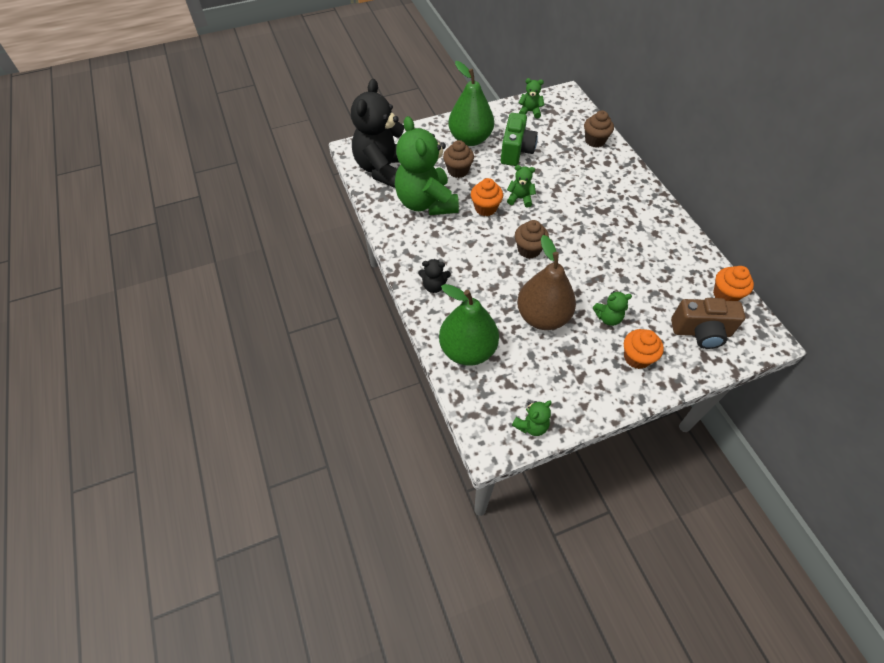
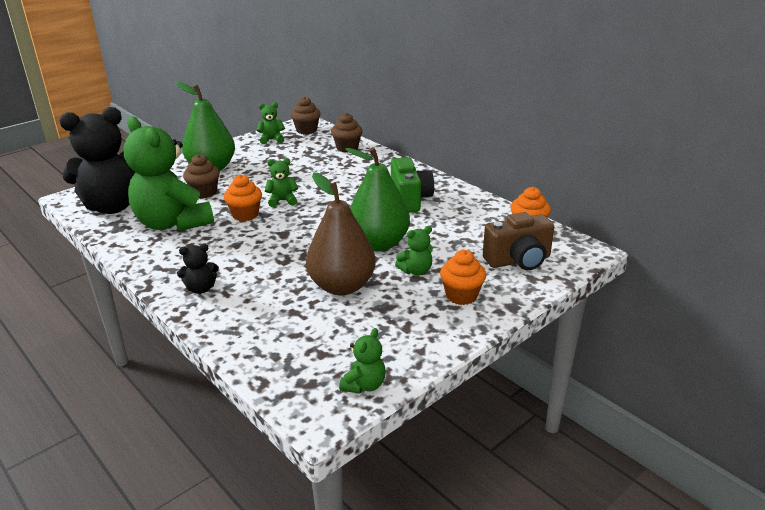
camera: 20 degrees left, 25 degrees down
black teddy bear [351,79,404,188] -> black teddy bear turned 105 degrees counterclockwise [59,107,135,214]
green pear [439,284,499,366] -> green pear moved to [346,147,410,251]
green camera [501,113,538,166] -> green camera moved to [391,157,434,213]
brown cupcake [515,220,549,259] -> brown cupcake moved to [291,97,321,134]

